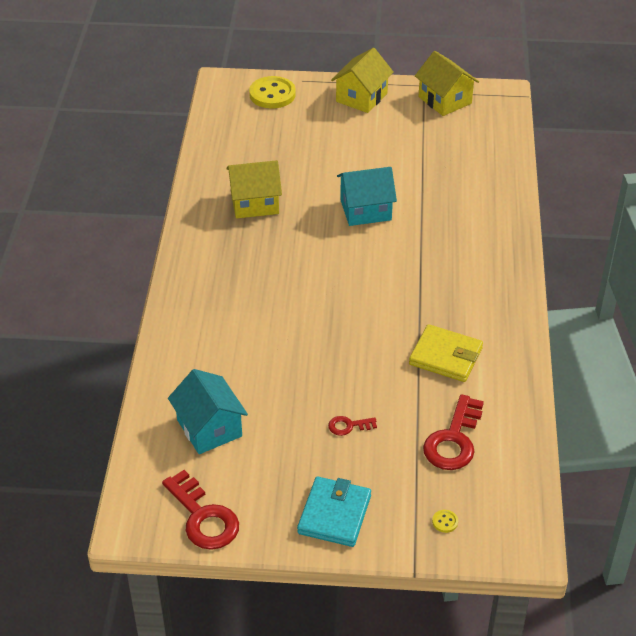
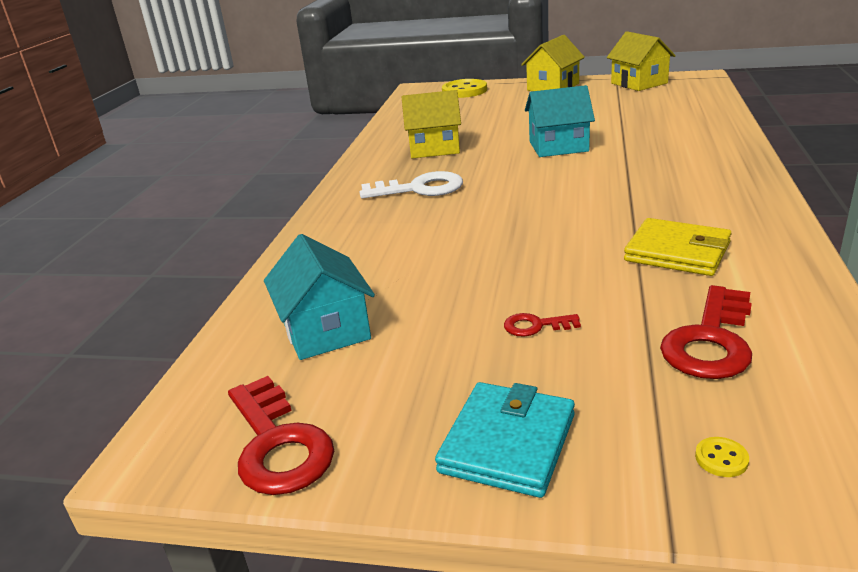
camera: 10 degrees right, 15 degrees down
none -> white key [360,171,463,199]

